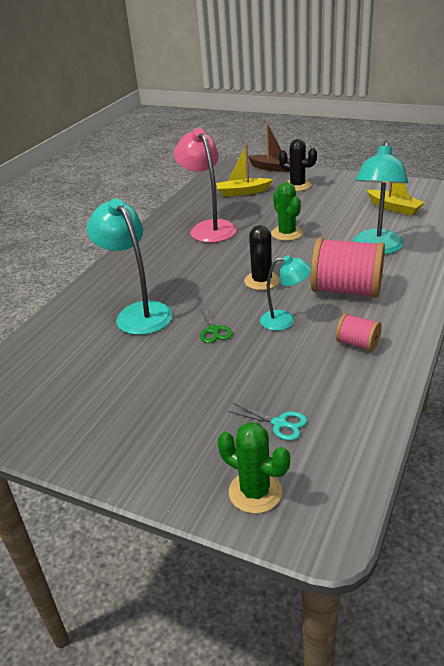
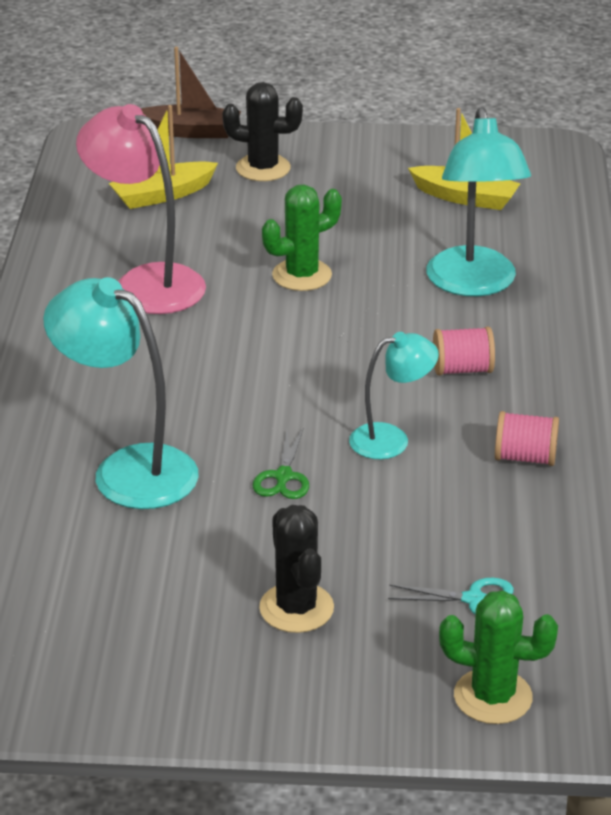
camera: 25 degrees left, 0 degrees up
green scissors [199,306,233,343] -> green scissors turned 45 degrees clockwise [253,427,309,499]
black cactus [244,225,280,290] -> black cactus moved to [259,505,334,633]
green cactus [271,182,303,241] -> green cactus turned 75 degrees counterclockwise [262,184,342,291]
pink spool [310,238,385,298] -> pink spool [433,327,495,376], size x0.50

